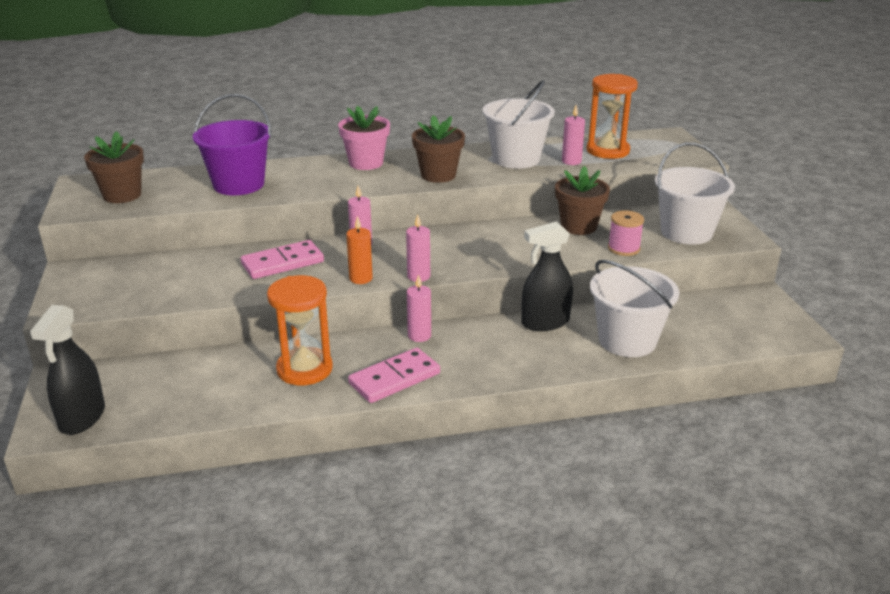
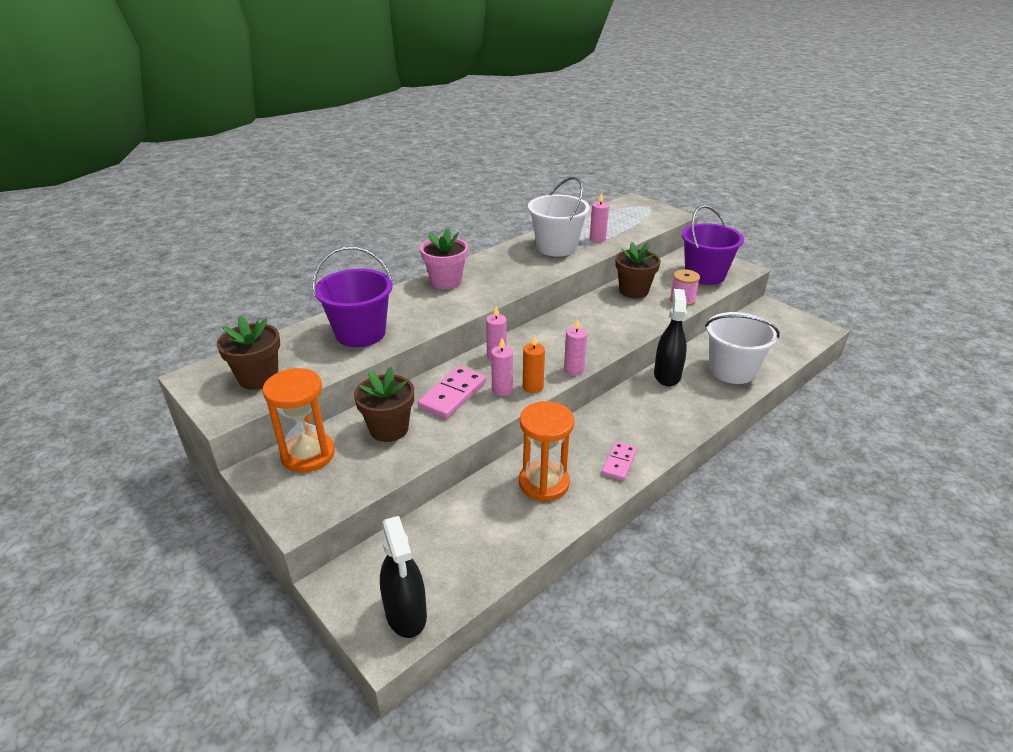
camera: 30 degrees left, 5 degrees up
pink domino [348,348,440,403] -> pink domino [602,442,637,481], size x0.64
pink candle [407,274,431,342] -> pink candle moved to [491,338,513,396]
brown flower pot [412,115,465,183] -> brown flower pot moved to [354,367,414,442]
black spray bottle [521,221,573,331] -> black spray bottle turned 150 degrees clockwise [654,289,687,387]
orange hourglass [586,74,638,159] -> orange hourglass moved to [263,368,335,473]
white bucket [655,142,735,245] -> purple bucket [682,205,744,285]

